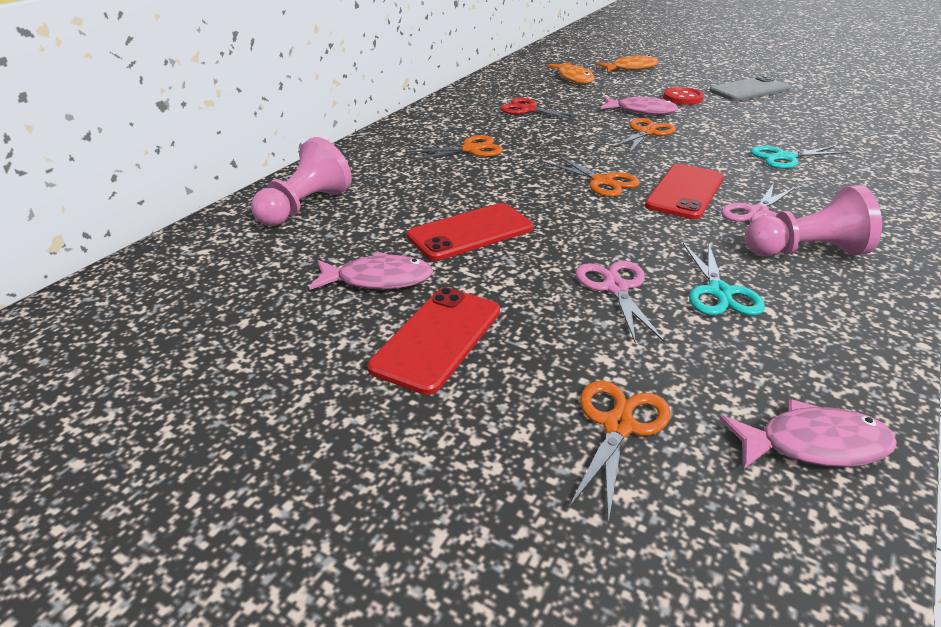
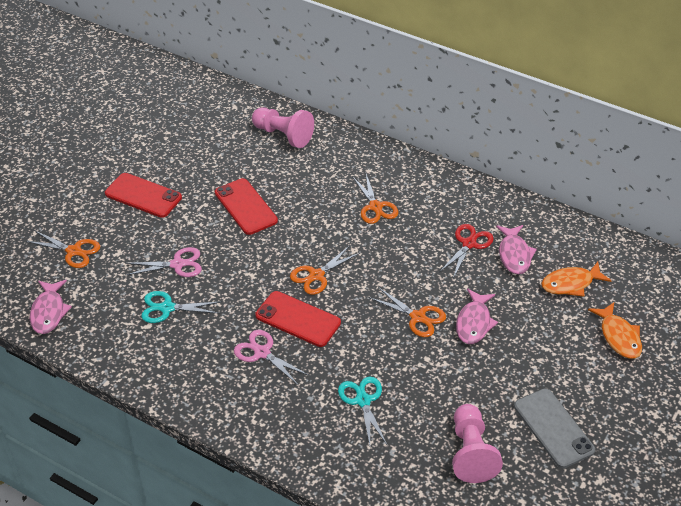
camera: 90 degrees right, 10 degrees up
pink fish [309,252,433,290] -> pink fish moved to [496,225,537,274]
red button [663,87,704,105] -> none
pink pawn [744,185,882,256] -> pink pawn moved to [452,404,503,483]

